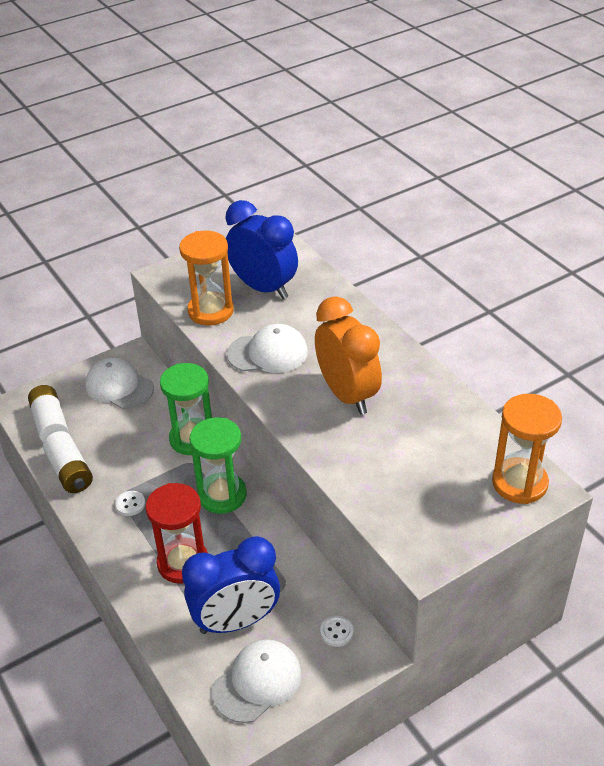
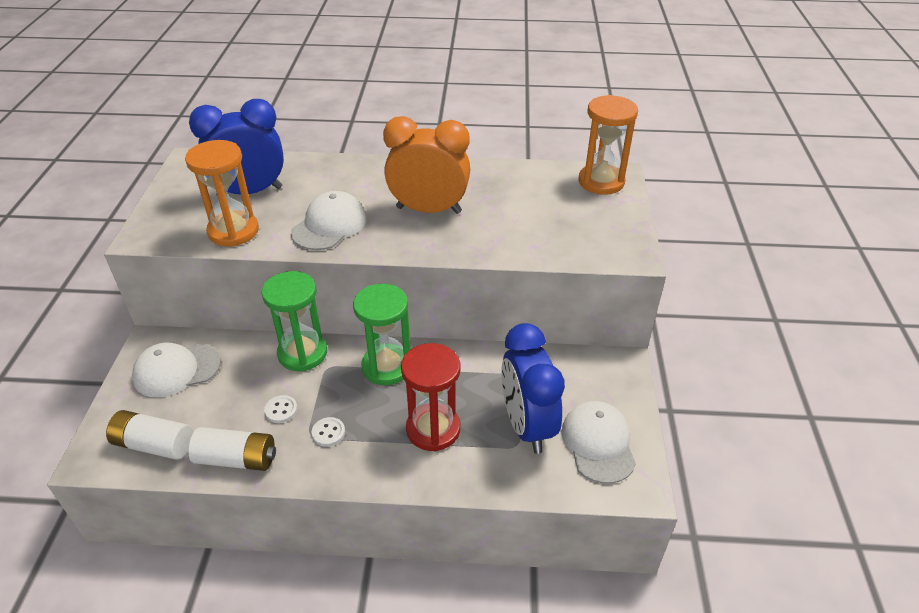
camera: 55 degrees left, 0 degrees up
blue clock [182,536,280,634] -> blue clock turned 150 degrees clockwise [501,323,565,454]
white button [320,616,353,647] -> white button moved to [264,395,297,423]

